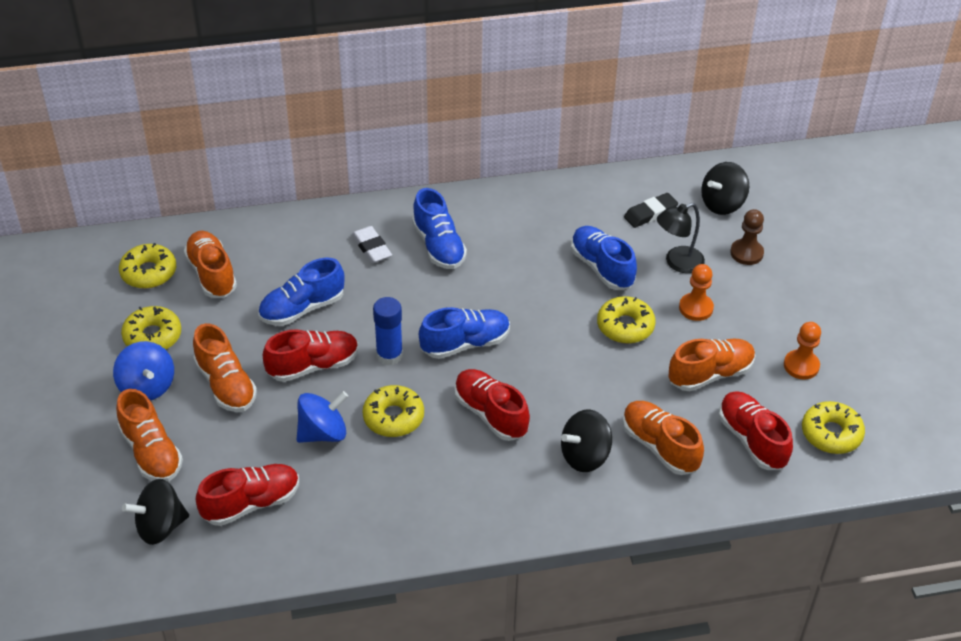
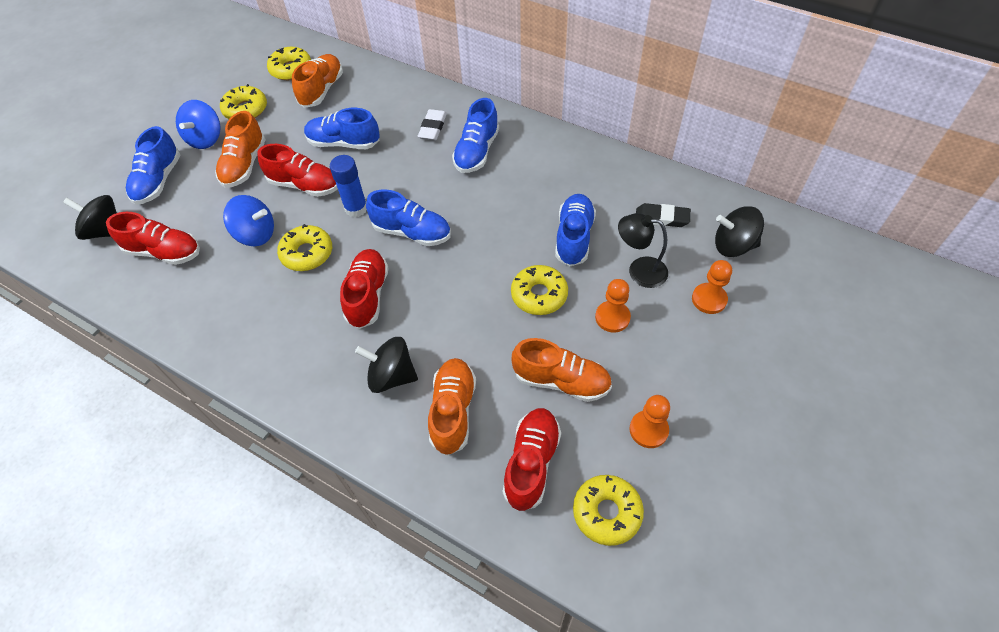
camera: 45 degrees right, 10 degrees up
orange shoe [116,389,183,482] -> blue shoe [126,126,181,205]
brown pawn [730,209,764,265] -> orange pawn [692,260,732,314]

